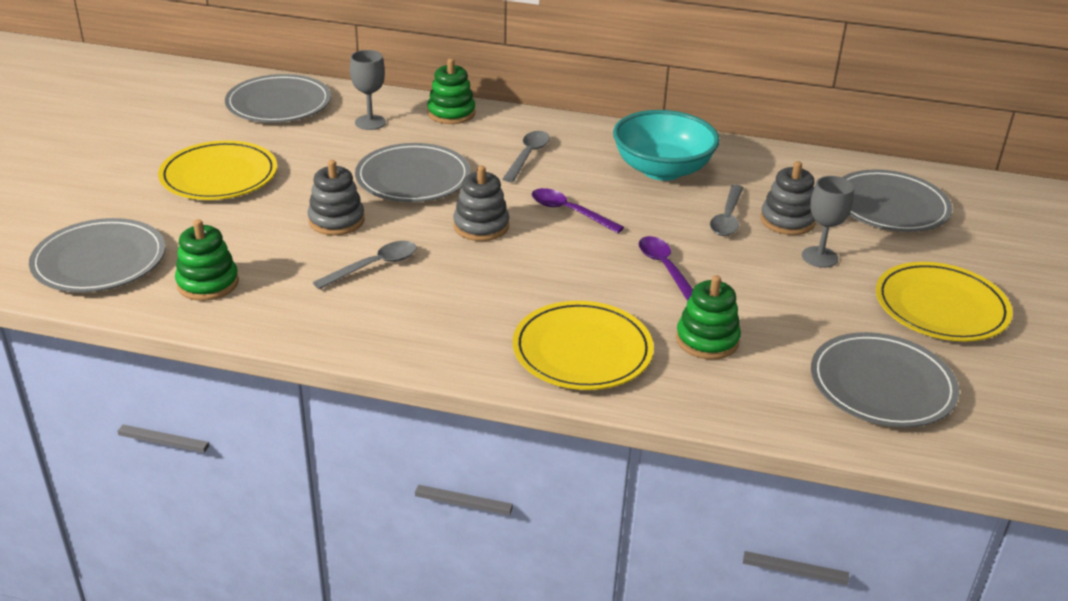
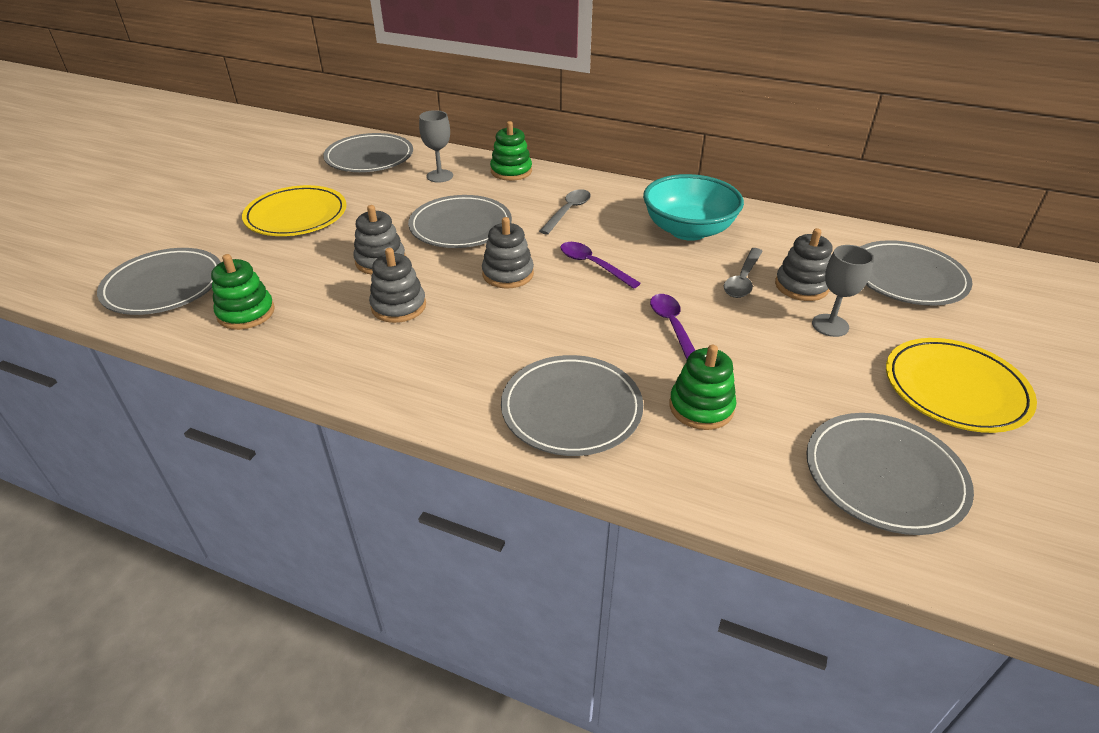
camera: 10 degrees right, 5 degrees up
grey spoon [313,241,417,290] -> grey stacking toy [369,248,426,323]
yellow plate [513,301,654,390] -> grey plate [501,355,643,456]

